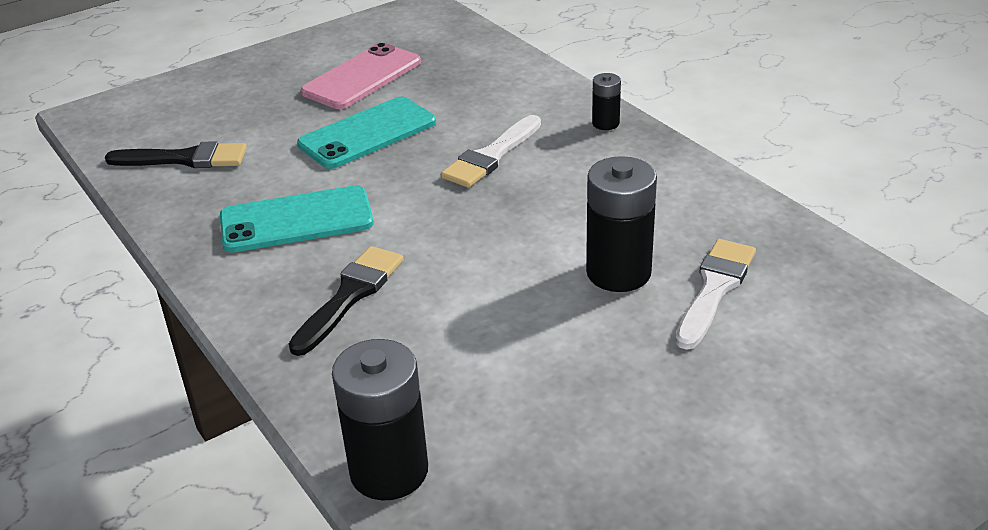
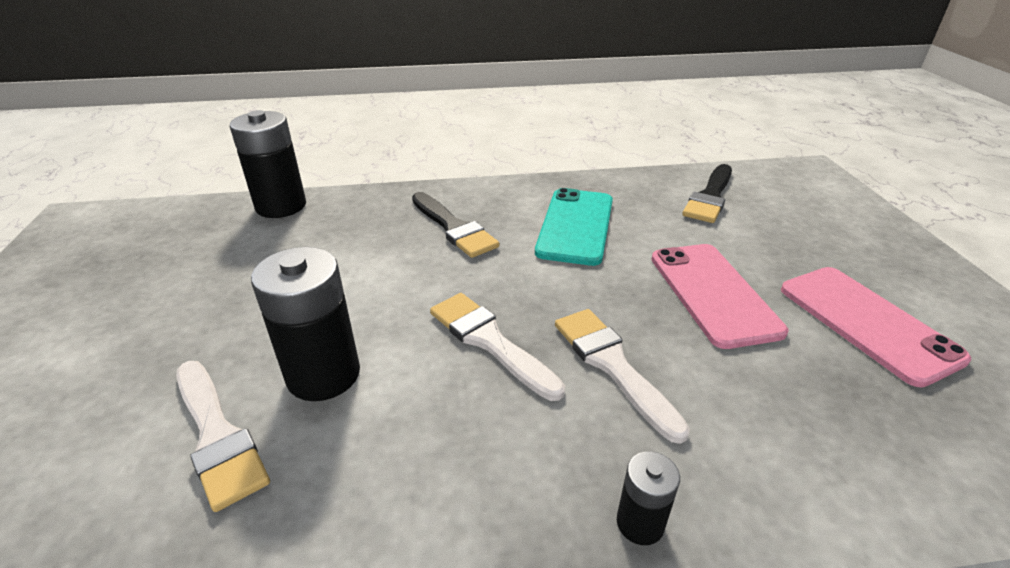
camera: 115 degrees right, 0 degrees up
turquoise phone [297,97,436,169] -> pink phone [651,244,788,349]
none -> white brush [430,293,565,401]

